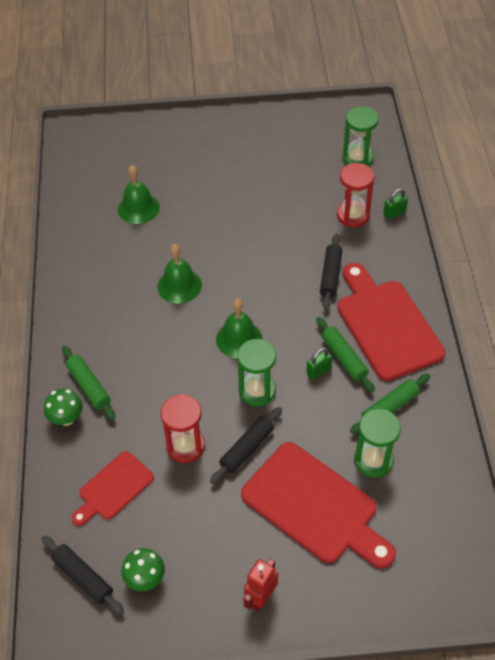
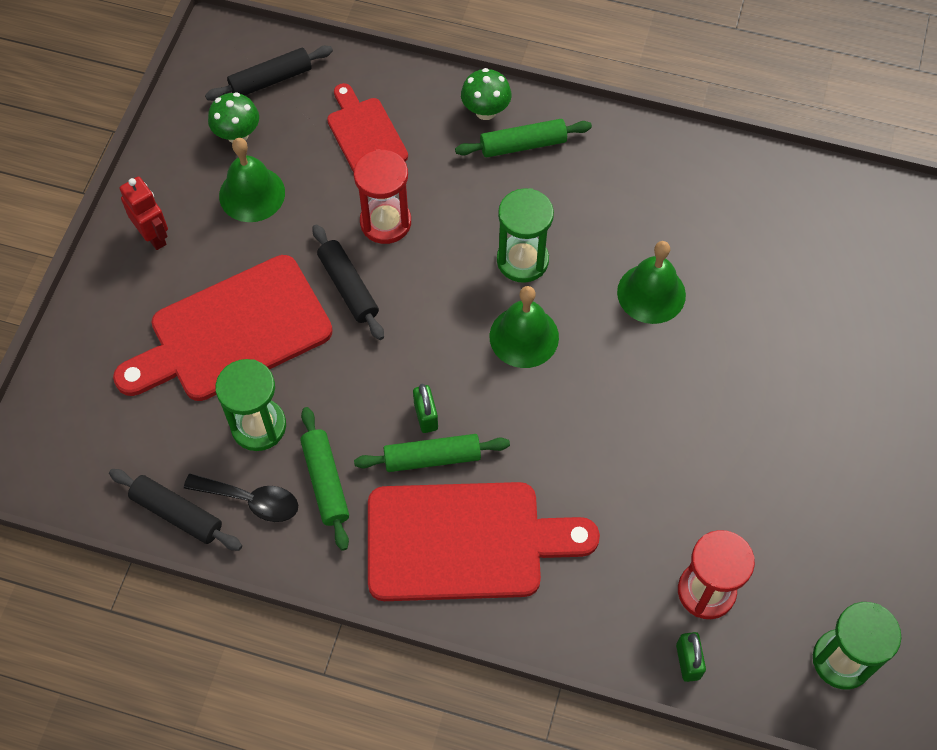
camera: 110 degrees right, 10 degrees up
green bell [118,165,160,224] -> green bell moved to [219,138,285,222]
green hourglass [237,339,276,407] -> green hourglass moved to [497,188,554,283]
black rolling pin [320,234,342,309] -> black rolling pin moved to [109,469,242,551]
none -> black spoon [184,474,298,522]

